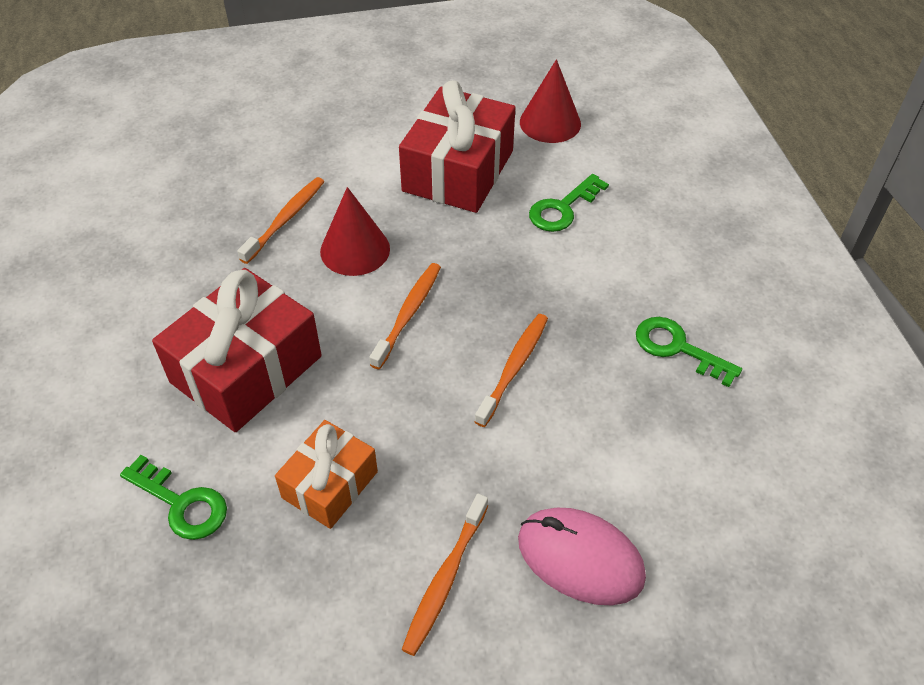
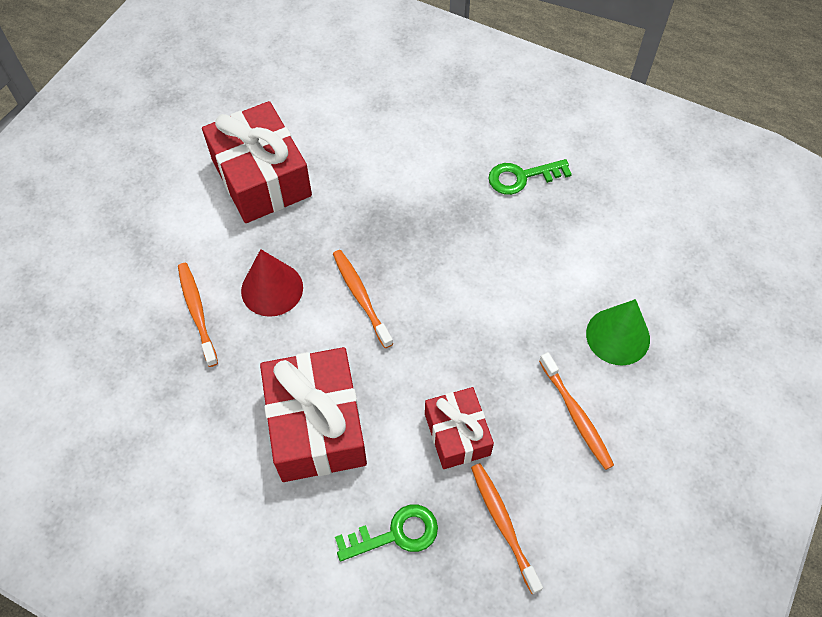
camera: 50 degrees left, 10 degrees up
orange gift [275,420,378,529] -> red gift [425,387,494,469]
orange toothbrush [474,314,548,427] -> orange toothbrush moved to [471,463,543,594]
pink mouse [518,508,646,605] -> green cone [586,299,650,365]
red cone [520,59,581,143] -> none
green key [529,174,609,232] -> none

